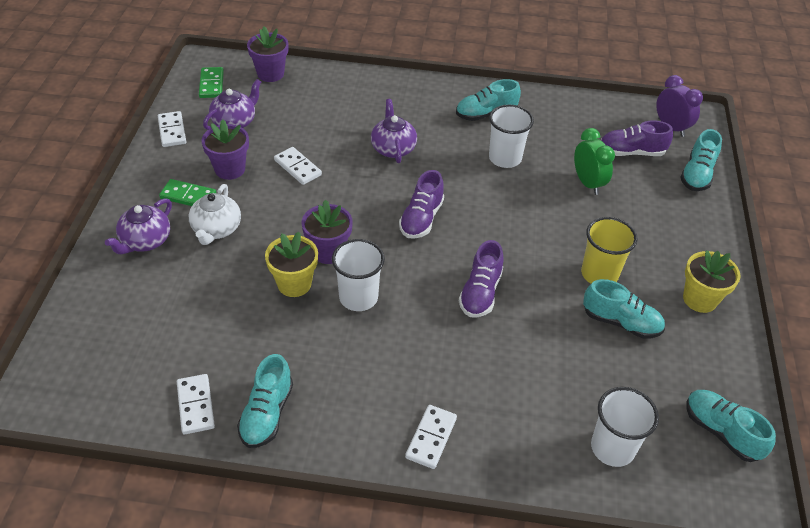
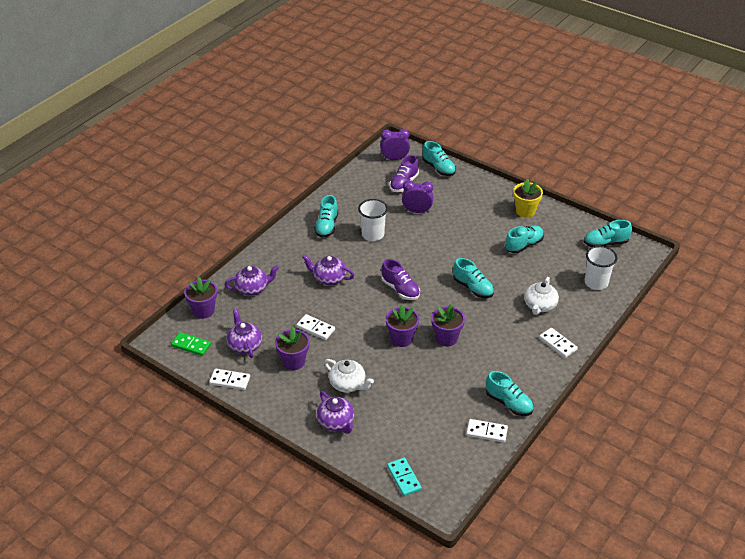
camera: 60 degrees left, 5 degrees down
green domino [159,179,216,206] -> none
yellow flower pot [265,232,318,297] -> none
white domino [274,147,322,185] -> white domino turned 45 degrees clockwise [296,314,335,340]
white cup [332,239,385,311] -> purple flower pot [431,304,465,346]
purple shoe [459,240,504,317] -> turquoise shoe [453,258,494,298]
green clock [574,128,615,195] -> purple clock [402,180,433,213]
yellow cup [581,217,638,284] -> none
none -> purple teapot [224,265,279,296]
none -> turquoise domino [387,458,422,496]
none -> white teapot [524,277,559,315]

